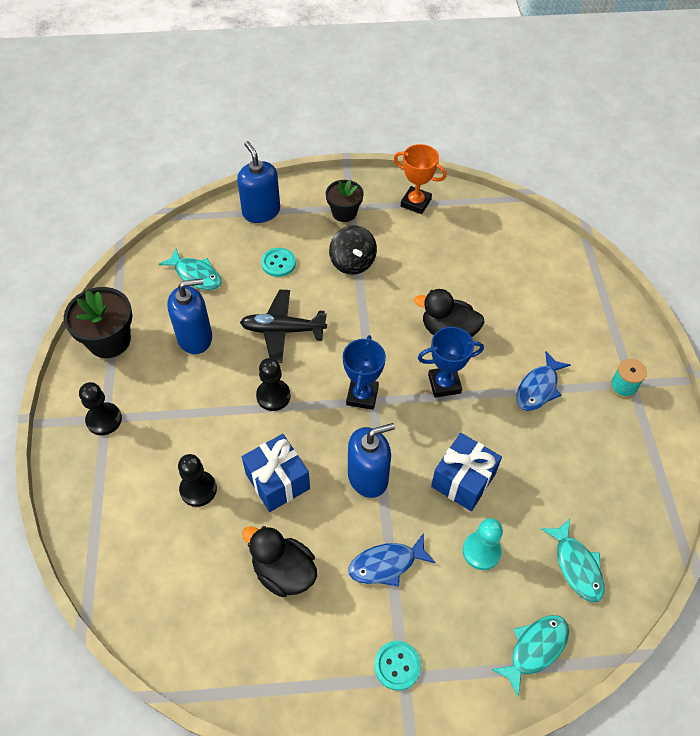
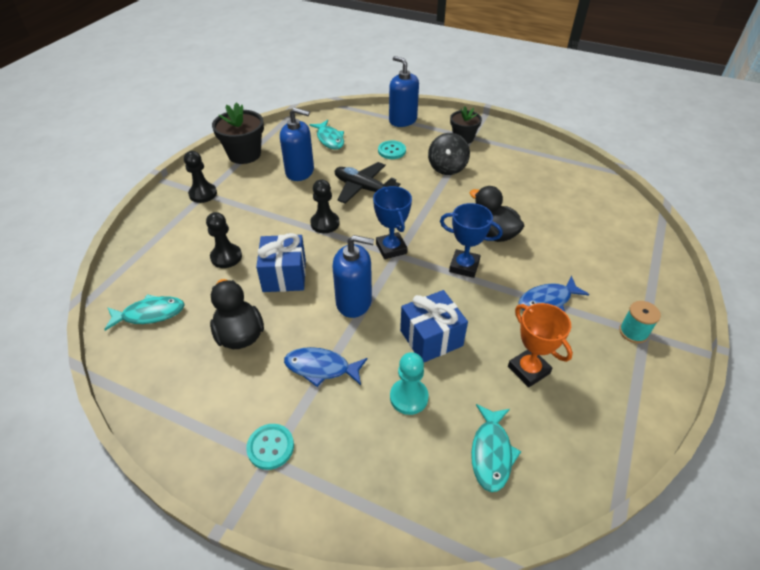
camera: 30 degrees right, 10 degrees down
blue soap dispenser [237,141,280,223] -> blue soap dispenser turned 45 degrees counterclockwise [389,56,419,127]
blue trophy [343,335,386,410] -> blue trophy turned 60 degrees counterclockwise [373,186,412,259]
orange trophy [394,144,447,214] -> orange trophy moved to [508,303,573,388]
turquoise fish [491,615,569,697] -> turquoise fish moved to [104,294,185,331]

